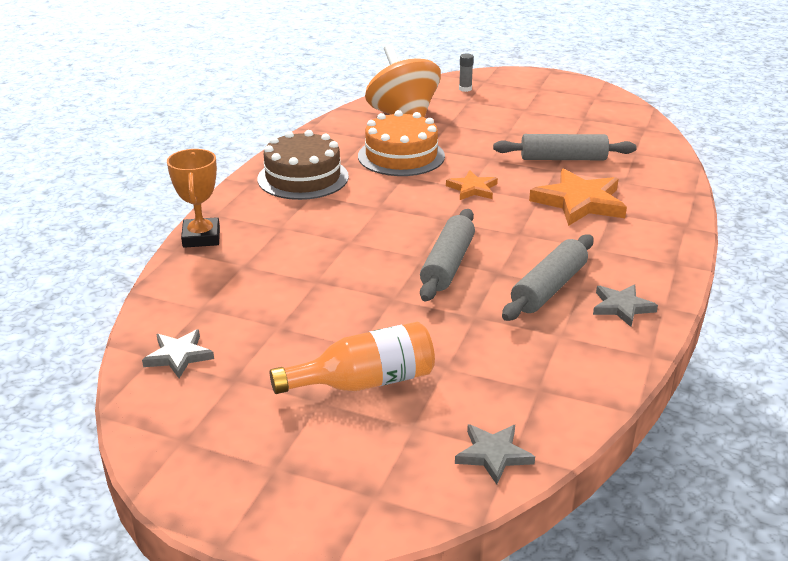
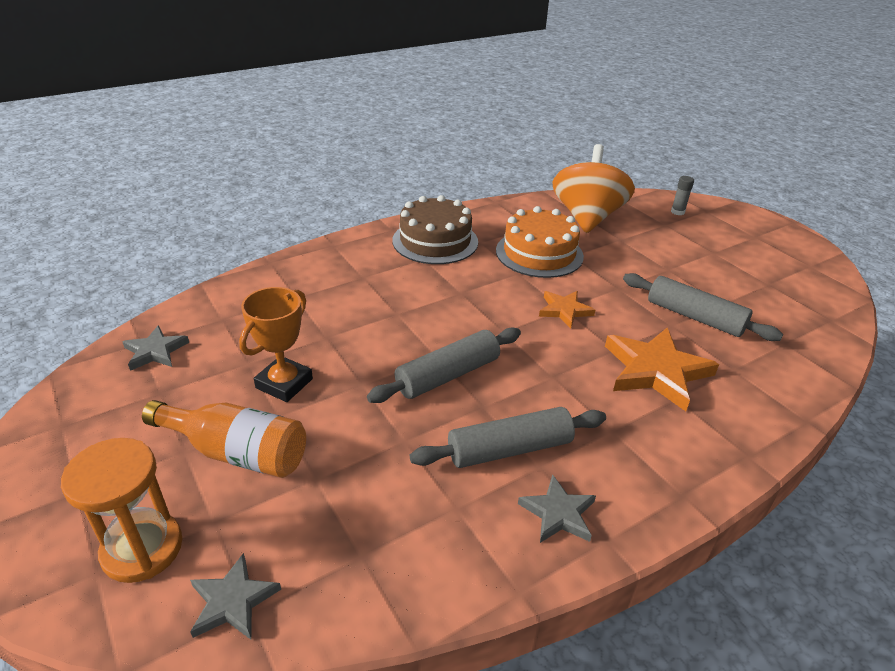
camera: 35 degrees right, 5 degrees up
orange trophy [167,149,220,248] -> orange trophy moved to [239,287,313,402]
none -> orange hourglass [61,438,182,583]

